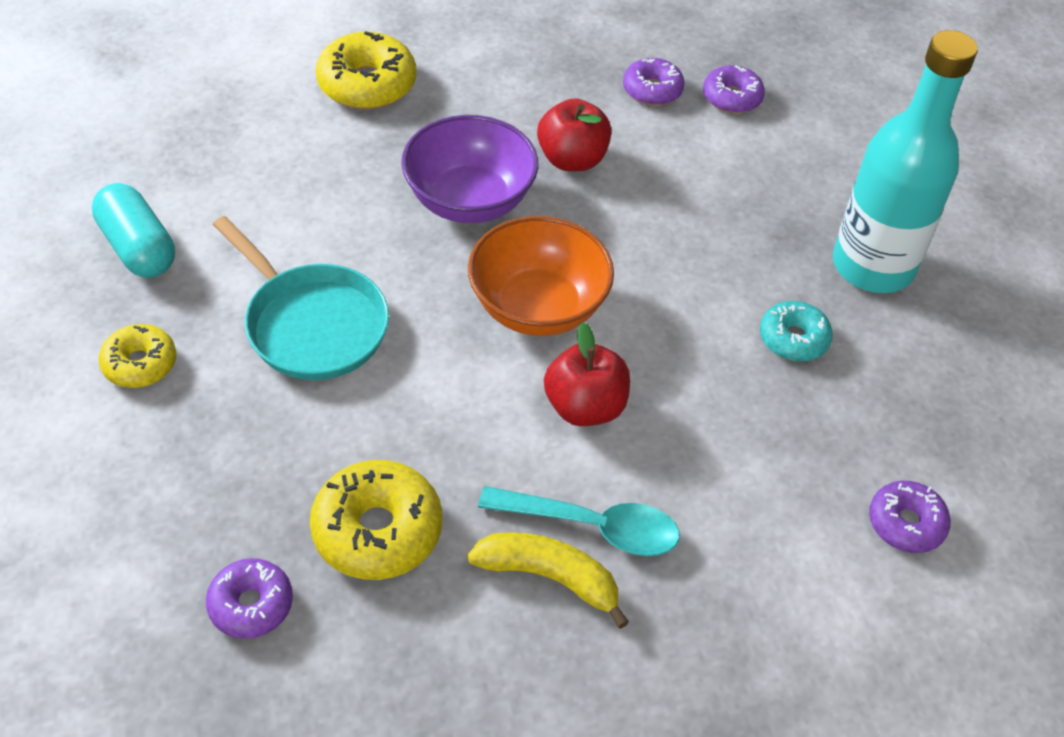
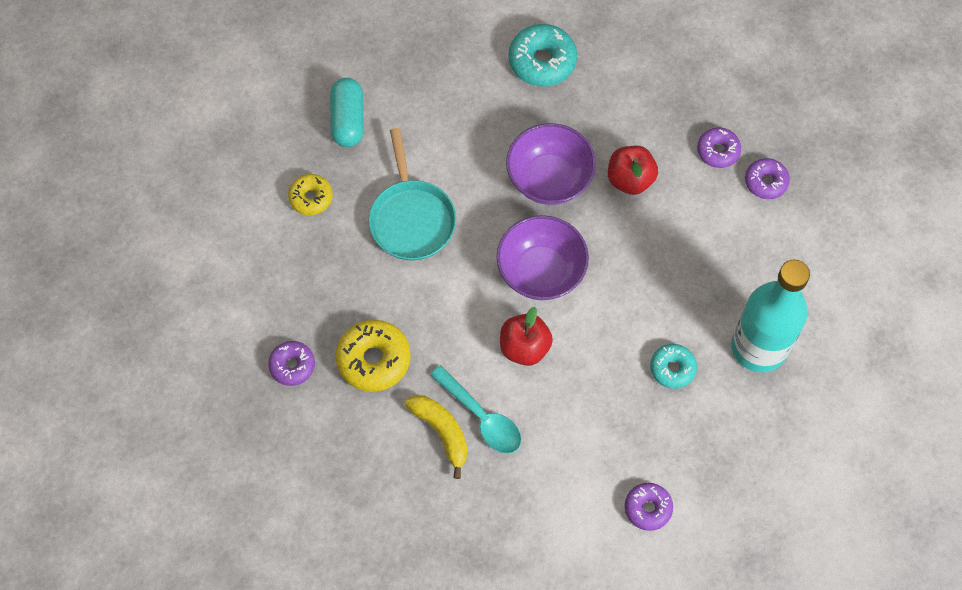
camera: 35 degrees right, 15 degrees up
yellow donut [316,31,416,109] -> turquoise donut [509,24,577,87]
orange bowl [468,216,614,336] -> purple bowl [497,215,589,300]

